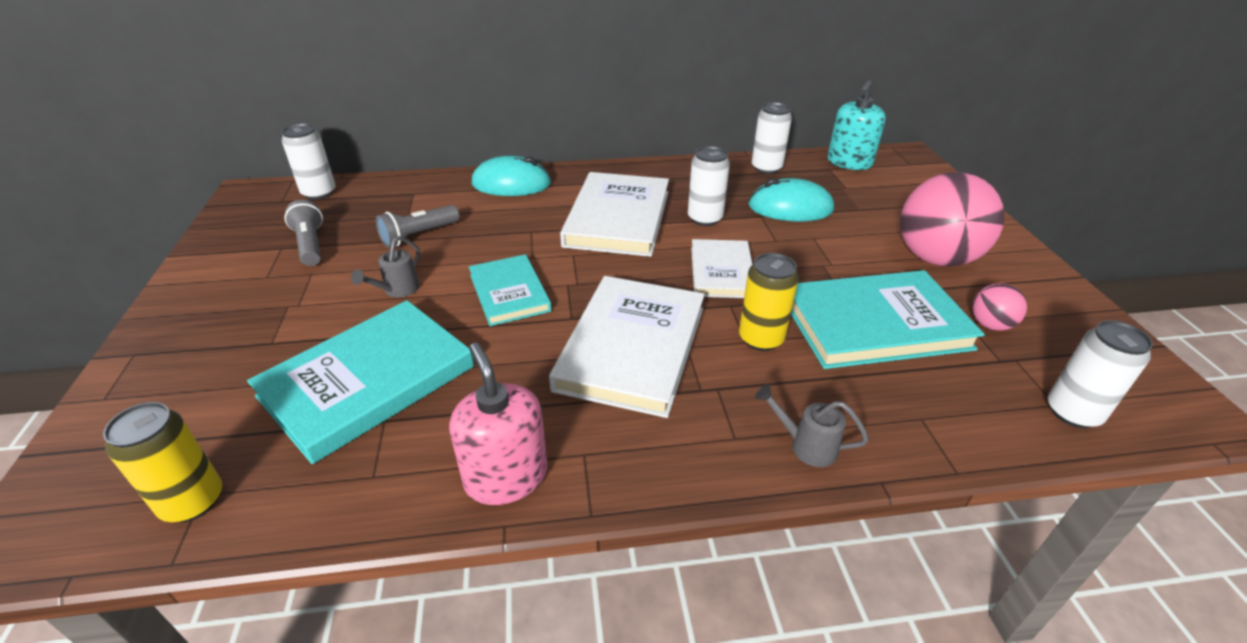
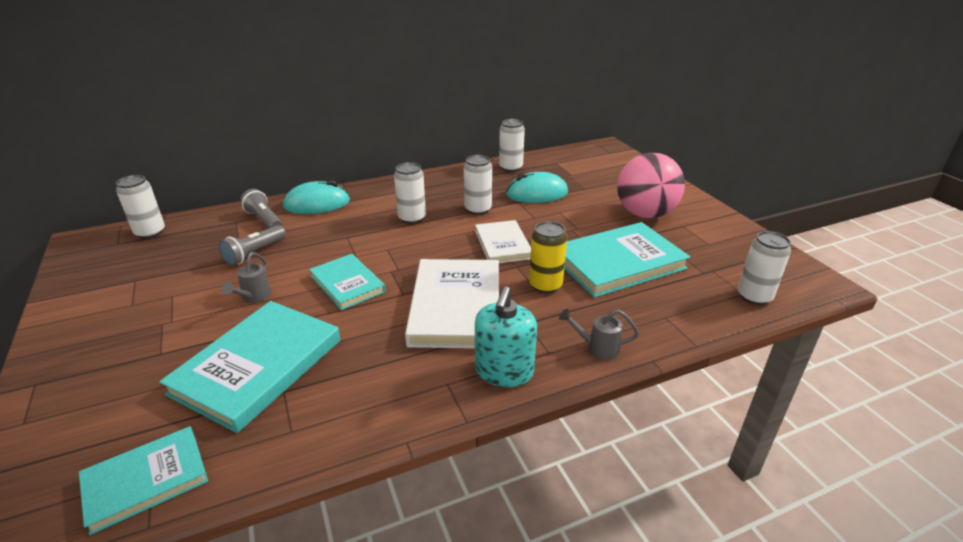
camera: 15 degrees left, 5 degrees down
yellow can [103,402,222,522] -> turquoise book [79,426,208,535]
grey flashlight [284,200,323,266] -> grey flashlight moved to [240,189,282,229]
pink soap dispenser [449,343,547,505] -> none
white book [560,172,669,257] -> white can [394,162,426,224]
turquoise soap dispenser [827,80,886,170] -> turquoise soap dispenser moved to [475,286,537,387]
pink ball [972,283,1027,331] -> none

